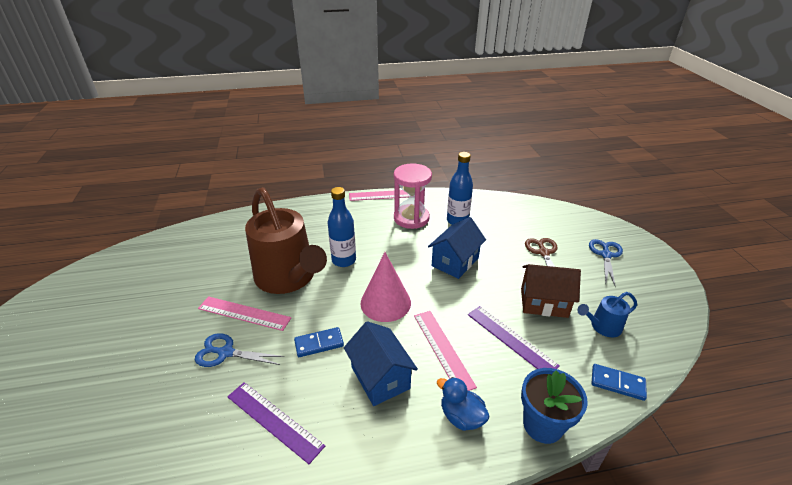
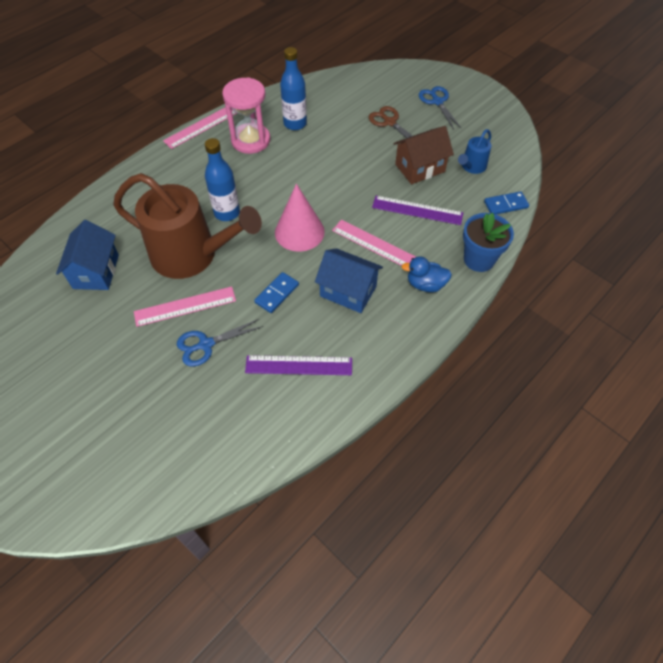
camera: 35 degrees left, 20 degrees up
blue house [428,217,486,279] -> blue house moved to [56,220,119,290]

